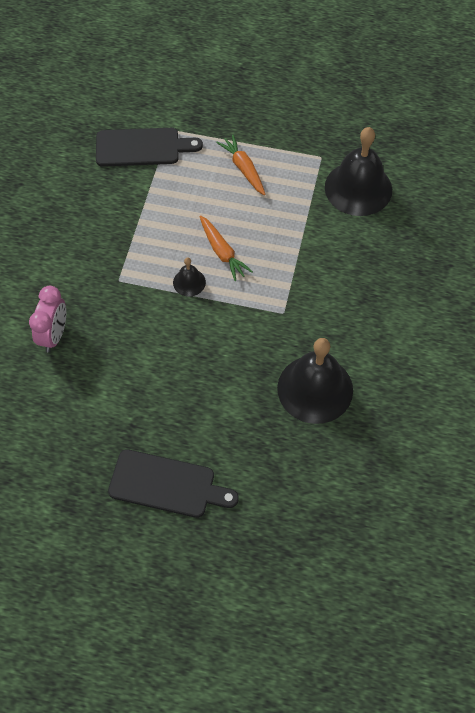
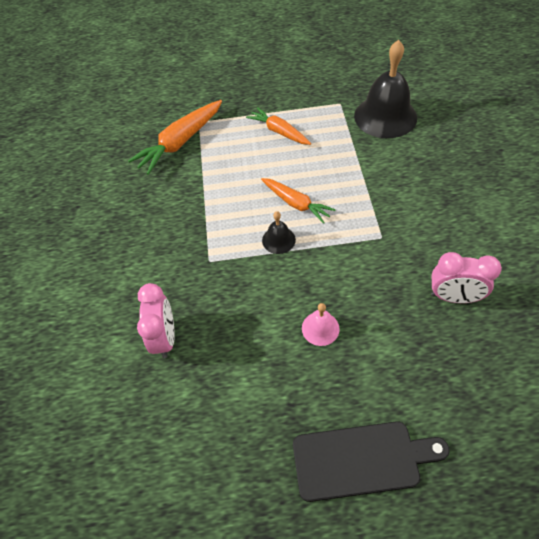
camera: 15 degrees left, 5 degrees down
black cutting board [96,128,203,167] -> orange carrot [128,100,222,175]
black bell [277,338,353,424] -> pink clock [431,252,502,303]
none -> pink bell [302,303,340,346]

